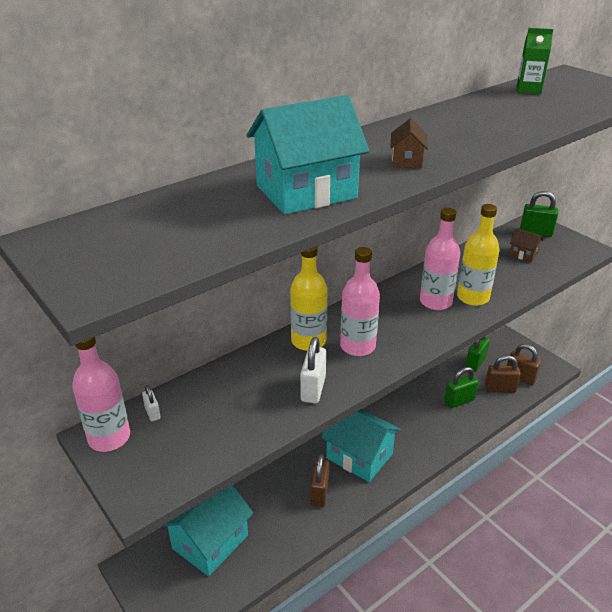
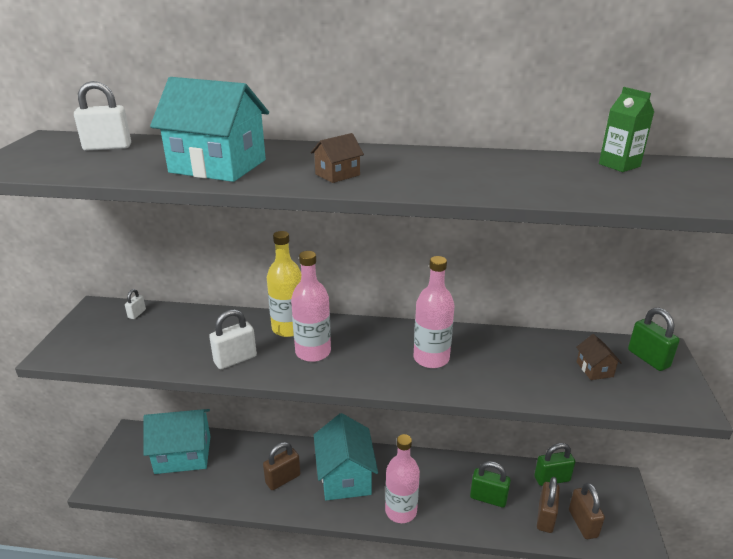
camera: 45 degrees right, 5 degrees down
pink bottle [72,337,130,452] -> pink bottle moved to [385,434,420,523]
yellow bottle [457,204,500,306] -> none
brown padlock [485,355,521,393] -> brown padlock turned 60 degrees clockwise [537,477,560,533]
none -> white padlock [74,81,131,151]

